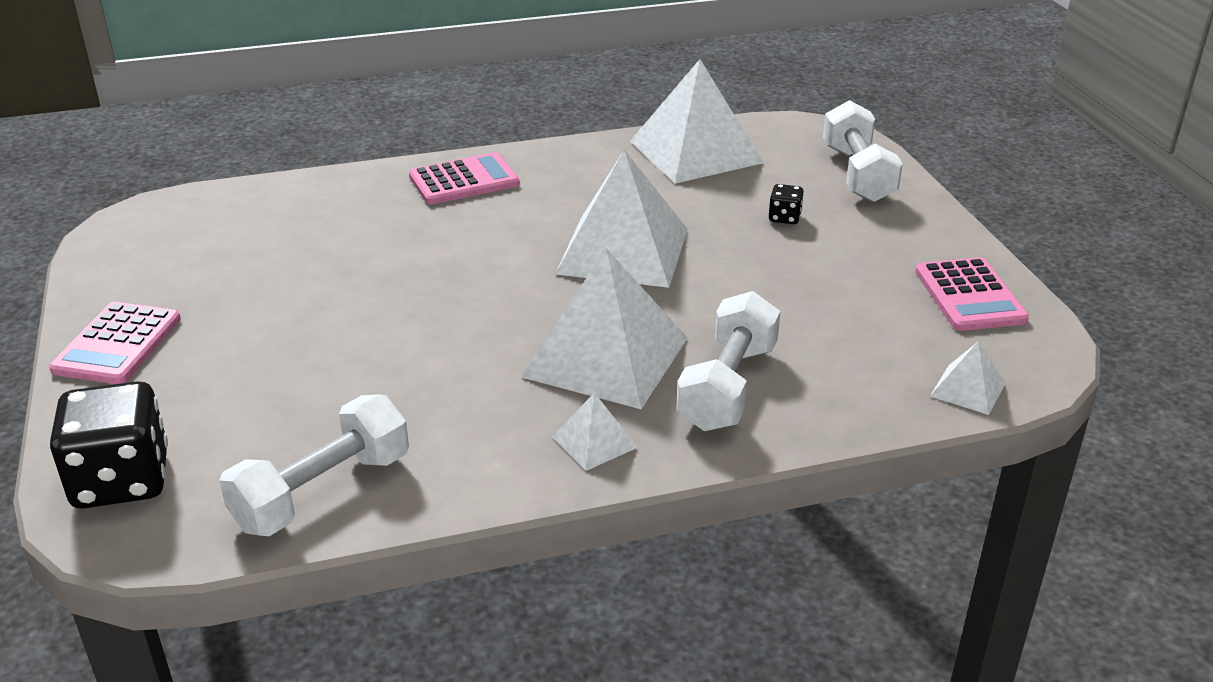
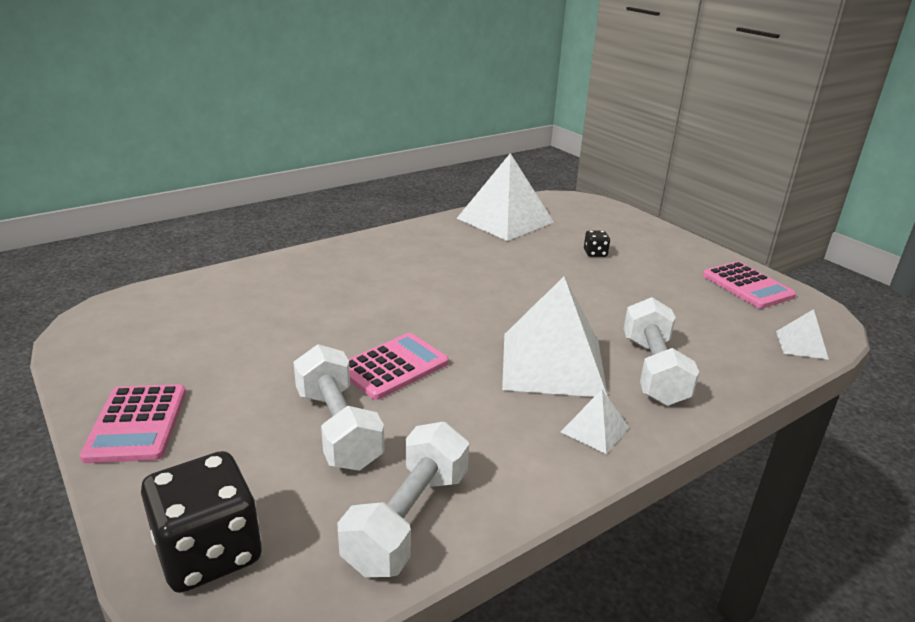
camera: 20 degrees left, 5 degrees down
pink calculator [409,152,519,204] -> pink calculator moved to [348,333,449,400]
white pyramid [555,150,688,288] -> none
white dumbbell [823,100,903,202] -> white dumbbell moved to [293,344,385,471]

